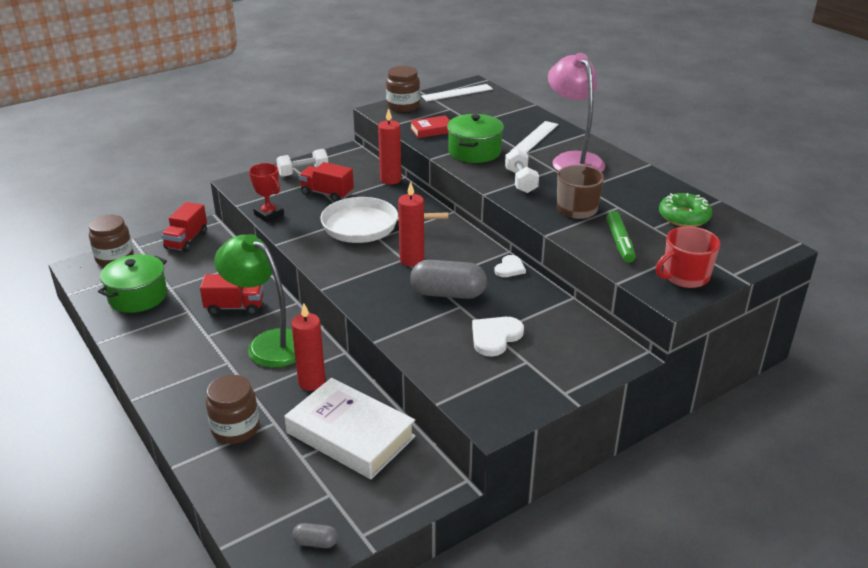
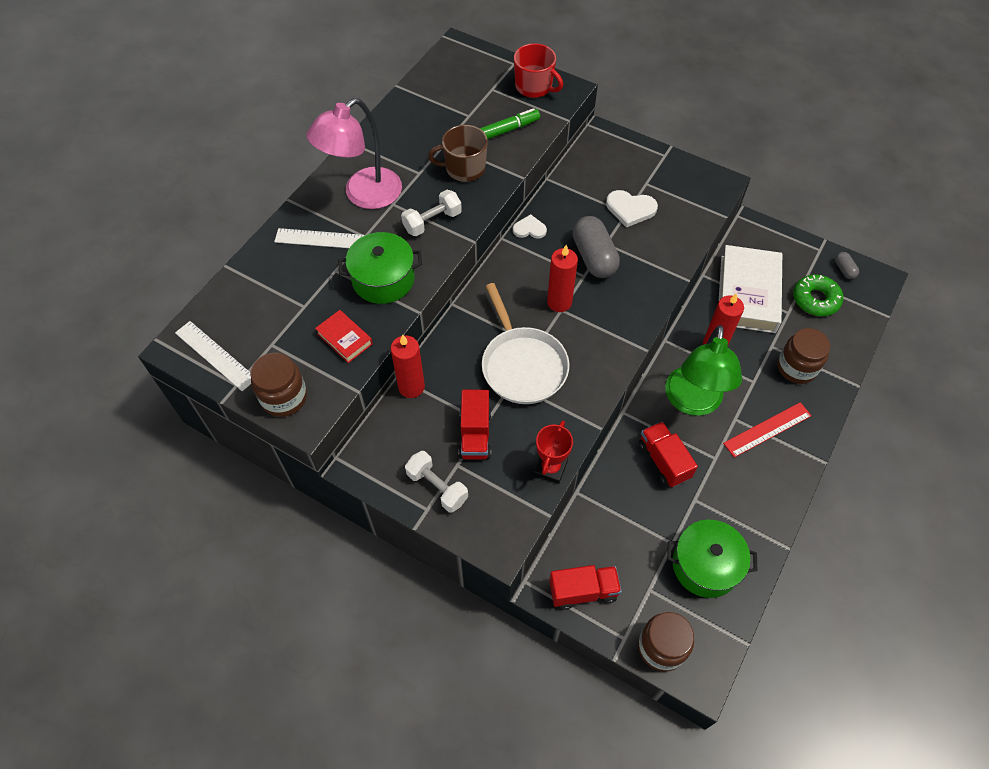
camera: 115 degrees left, 25 degrees up
green donut [659,193,712,227] -> green donut moved to [793,275,843,316]
none -> red ruler [723,402,812,458]

